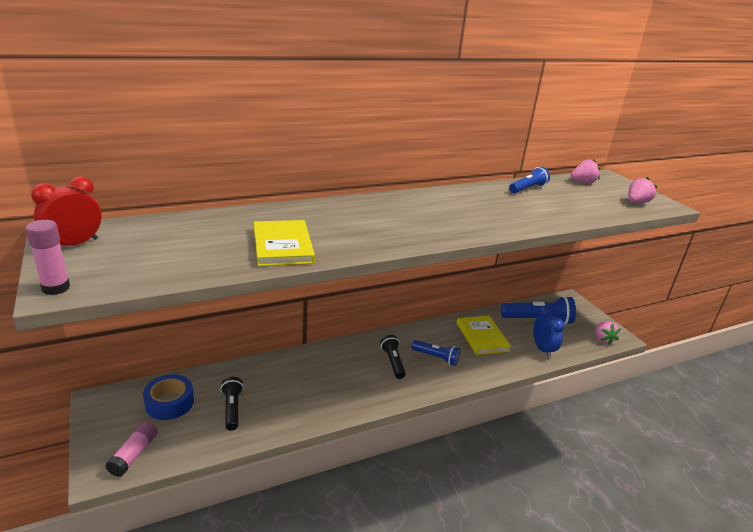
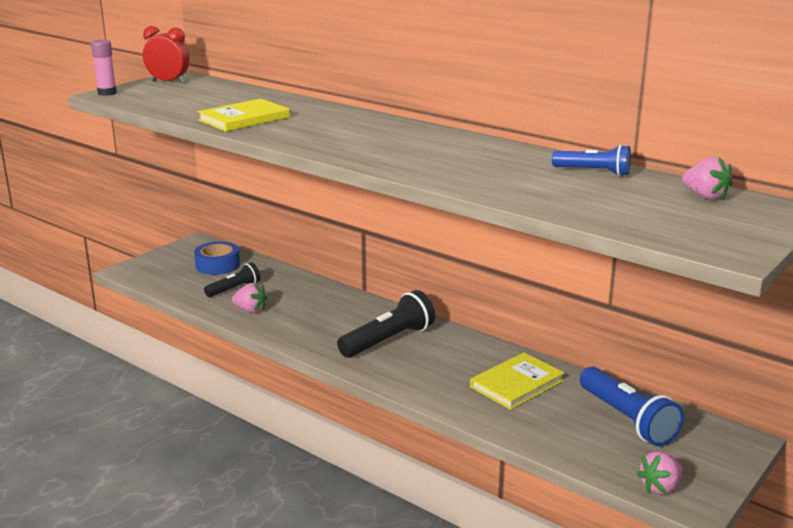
camera: 65 degrees right, 5 degrees down
pink glue stick [106,421,157,477] -> none
black flashlight [380,335,406,379] -> black flashlight [337,290,435,358], size x1.66
blue flashlight [411,340,460,366] -> none
blue clock [533,306,565,358] -> none
pink strawberry [628,177,658,203] -> pink strawberry moved to [232,283,268,313]

